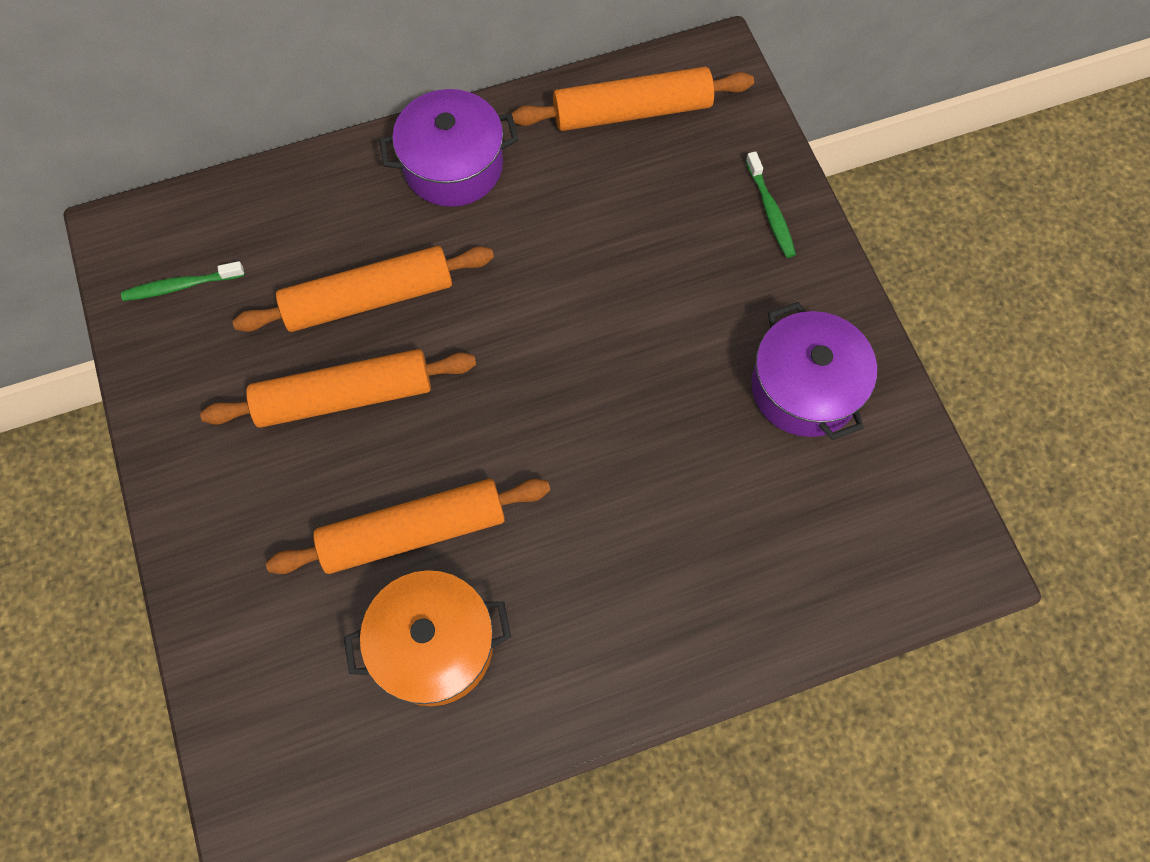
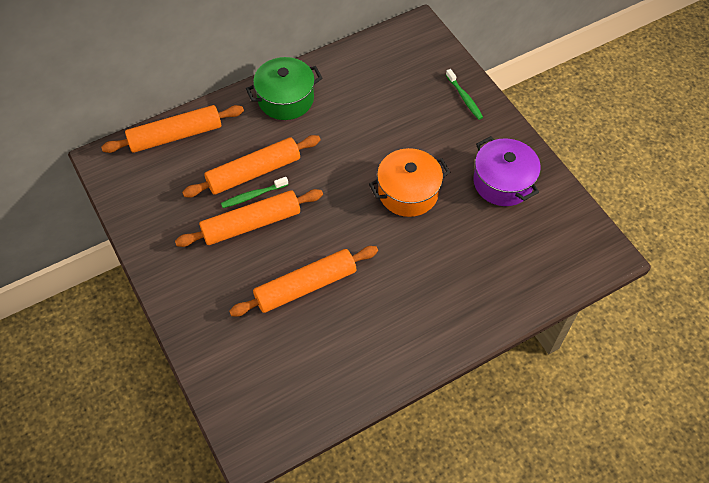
camera: 10 degrees left, 10 degrees down
green toothbrush [121,261,245,301] -> green toothbrush moved to [221,177,288,208]
orange pot [344,570,511,706] -> orange pot moved to [369,148,450,217]
purple pot [379,89,519,207] -> green pot [246,57,322,120]
orange rolling pin [511,67,754,131] -> orange rolling pin moved to [101,105,244,153]

